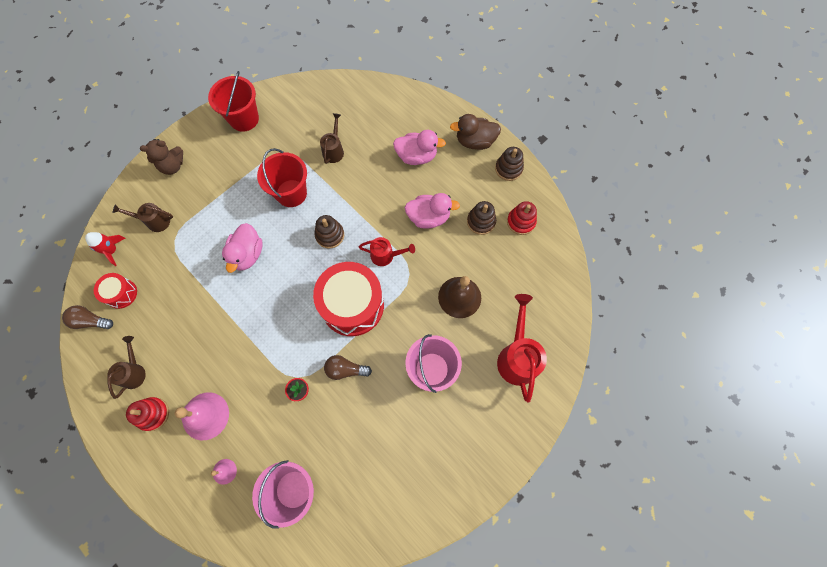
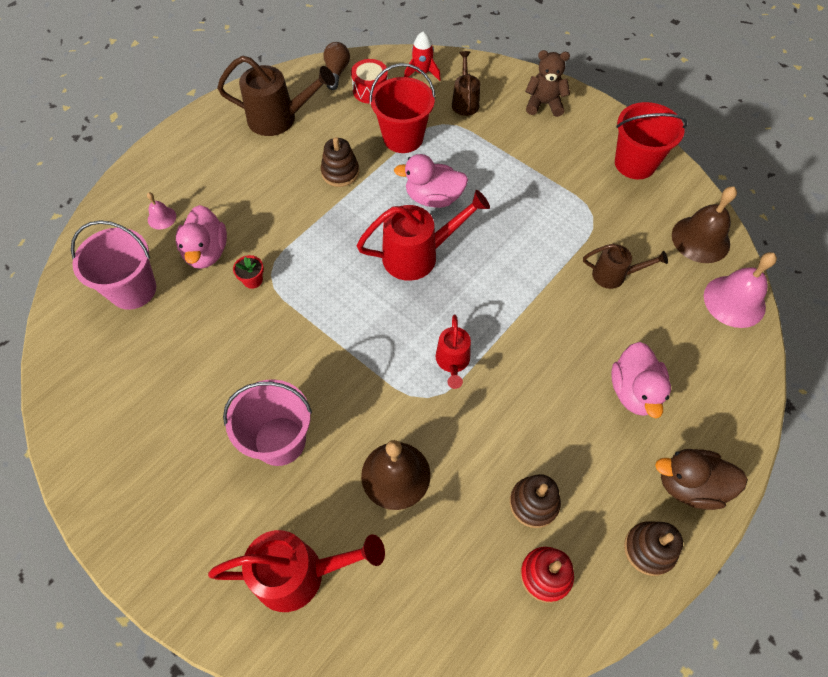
camera: 85 degrees right, 10 degrees down
brown watering can [107,336,146,399] -> brown watering can [217,56,335,136], size x1.69
red stacking toy [126,397,169,431] -> none
brown teddy bear [140,139,183,175] -> brown teddy bear turned 120 degrees clockwise [525,50,570,117]
pink bell [175,392,229,440] -> pink bell moved to [704,252,777,328]
red bucket [257,148,307,207] -> red bucket moved to [369,63,436,153]
red drum [313,262,384,336] -> none
brown stacking toy [315,215,344,249] -> brown stacking toy moved to [321,137,359,187]
brown light bulb [324,355,372,380] -> none
pink duck [405,193,460,229] -> pink duck moved to [176,205,227,269]
brown duck [450,114,501,150] -> brown duck turned 75 degrees counterclockwise [655,449,748,510]
none -> red watering can [356,190,490,281]
none -> brown bell [672,186,737,263]

